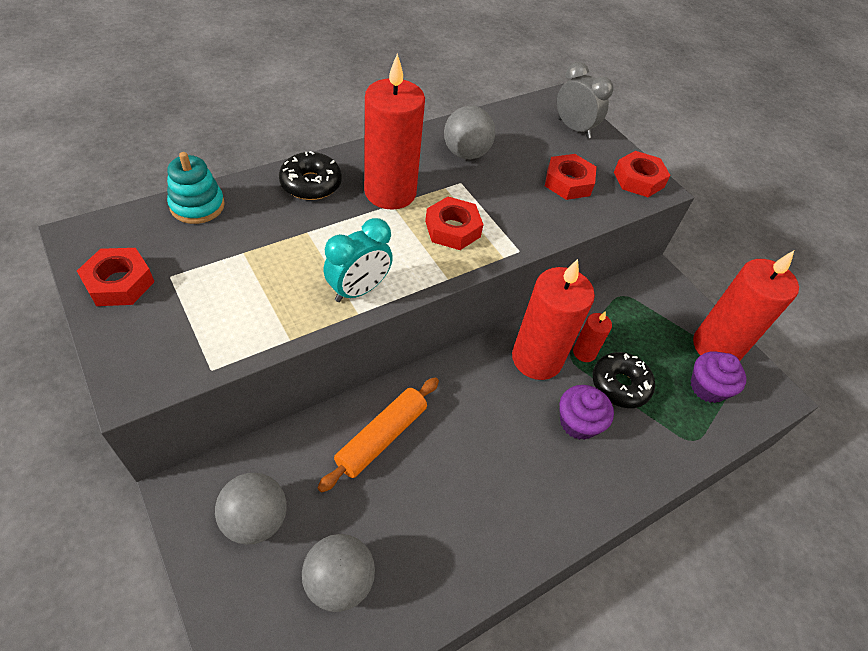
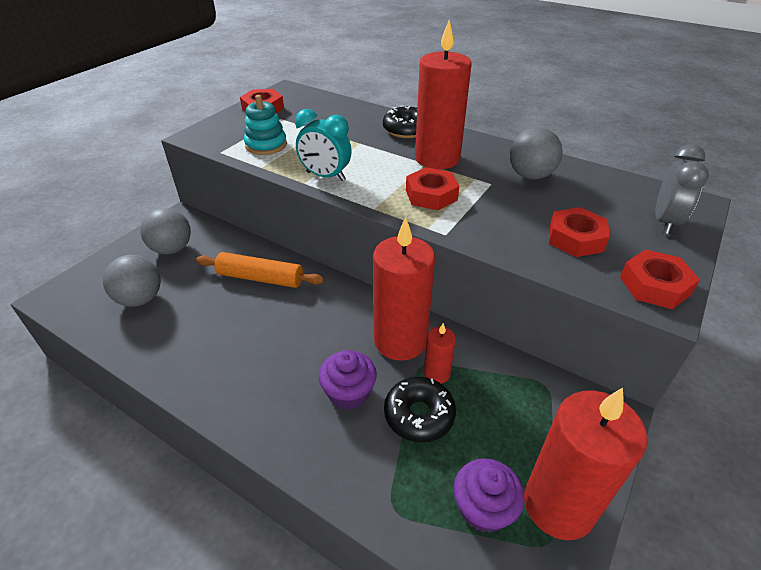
camera: 70 degrees right, 10 degrees down
turquoise stacking toy [167,152,225,224] -> turquoise stacking toy moved to [244,95,287,155]

